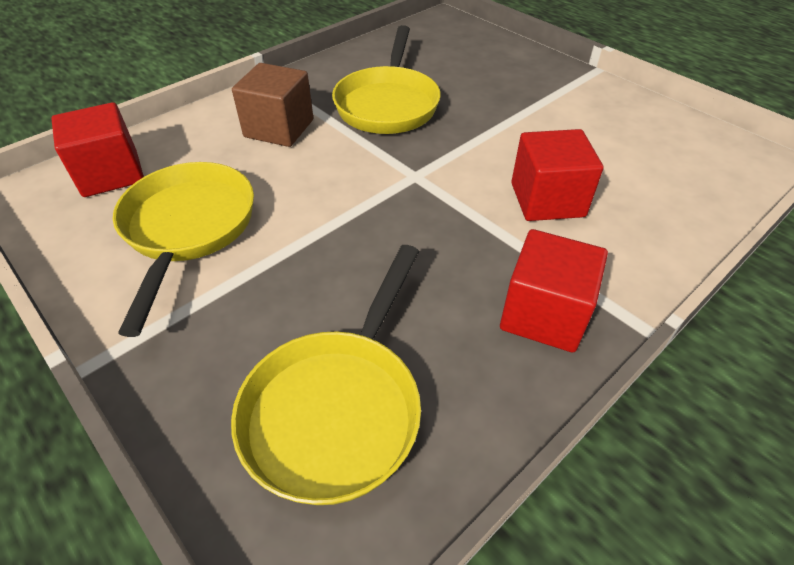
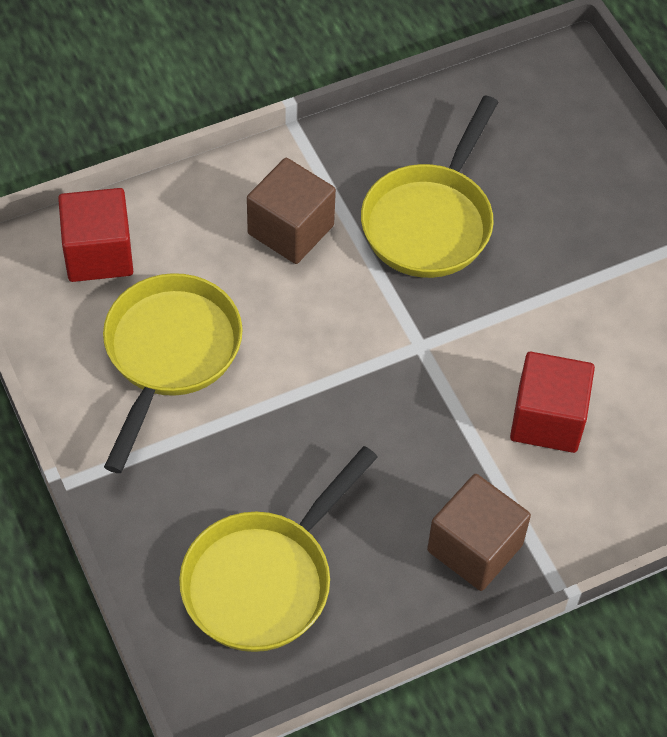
camera: 15 degrees right, 10 degrees up
red cube [500,229,608,352] -> brown cube [427,474,531,591]

